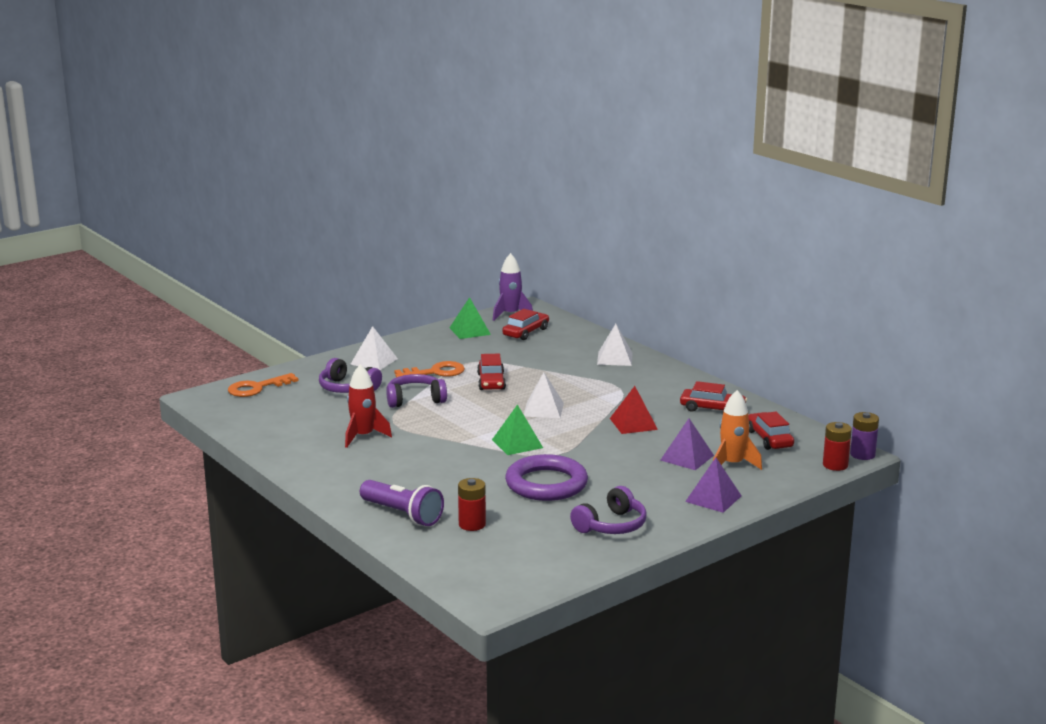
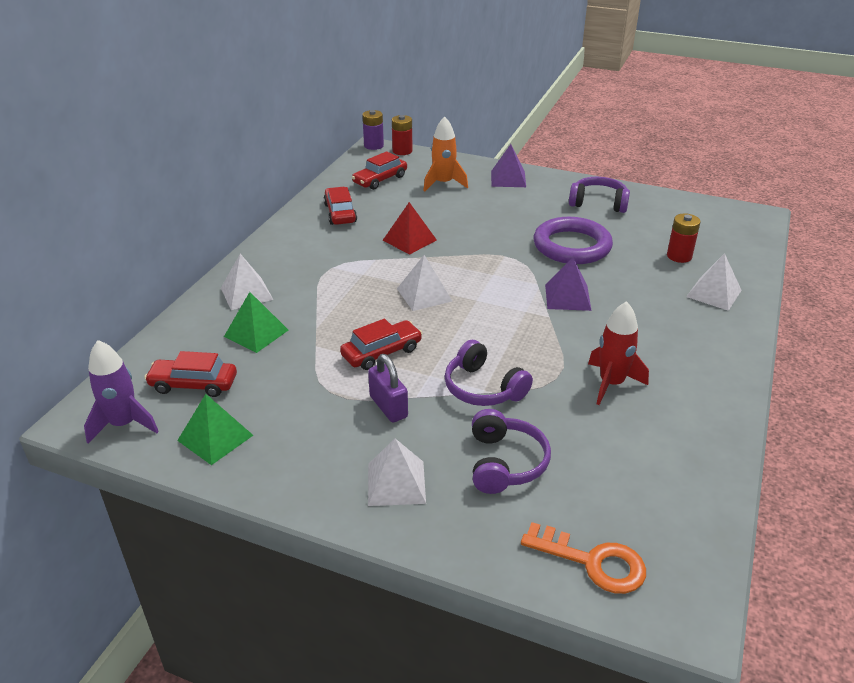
camera: 120 degrees left, 15 degrees up
purple flashlight [360,480,444,526] -> white pyramid [686,253,742,311]
orange key [394,361,465,378] -> purple padlock [368,354,408,423]
green pyramid [492,404,543,455] -> green pyramid moved to [224,292,288,353]
purple pyramid [660,419,714,470] -> purple pyramid moved to [545,257,591,311]

